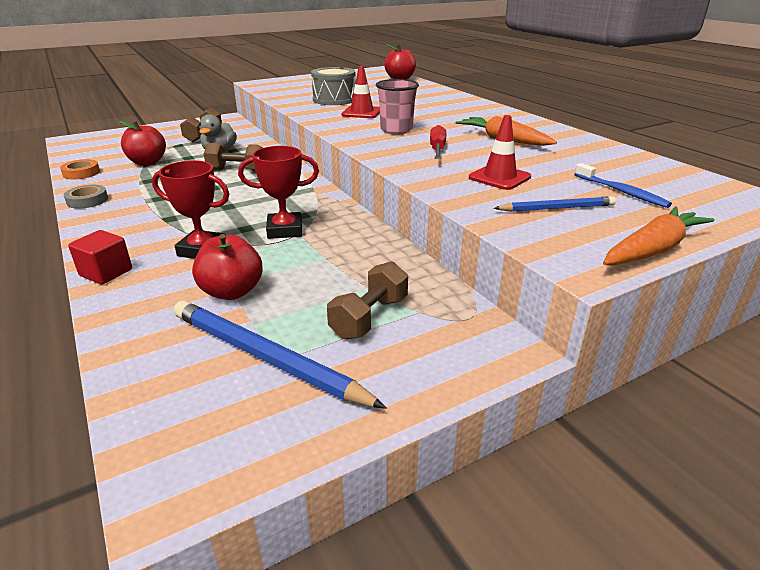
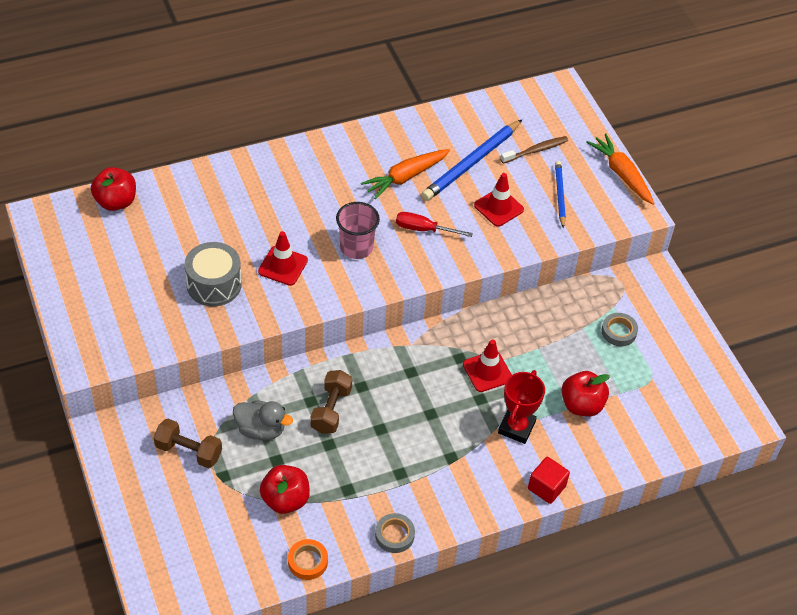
camera: 85 degrees left, 20 degrees up
blue pencil [174,301,387,409] -> blue pencil moved to [421,120,522,201]
red trophy [238,146,319,239] -> red traffic cone [463,339,512,392]
brown dumbbell [327,261,408,340] -> grey tape [601,313,638,346]
blue toothbrush [574,163,672,208] -> brown toothbrush [501,136,568,164]

